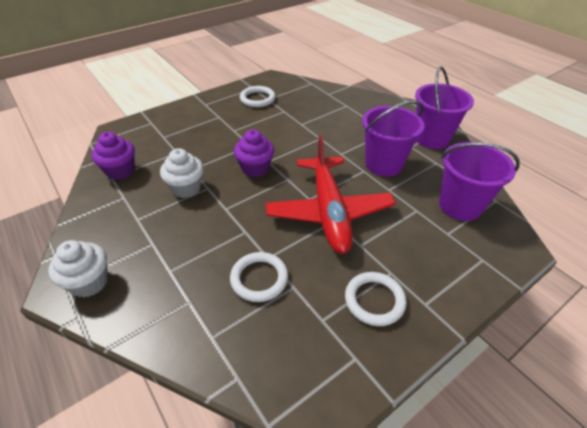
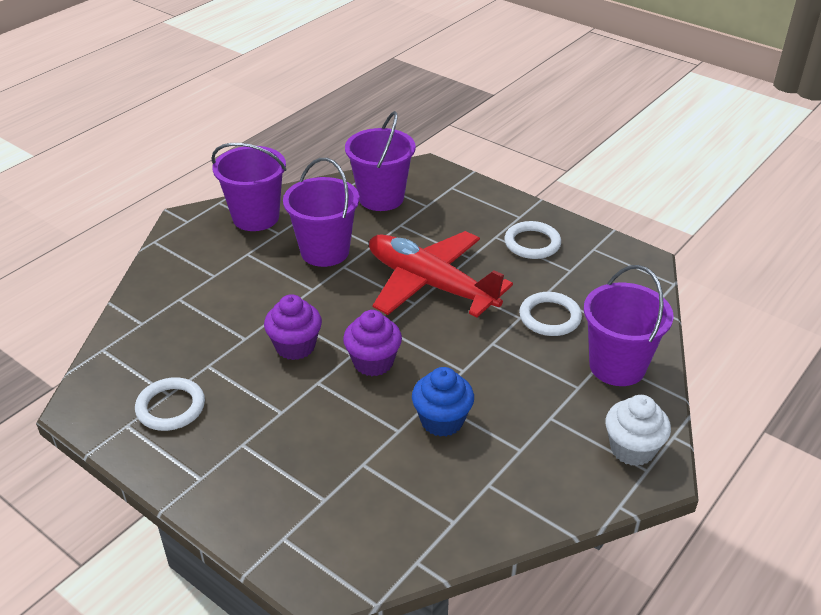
camera: 105 degrees left, 5 degrees down
purple cupcake [92,132,135,180] -> purple cupcake moved to [264,294,322,360]
white cupcake [160,148,204,198] -> blue cupcake [412,367,474,437]
red plane [266,135,396,254] -> red plane turned 120 degrees counterclockwise [369,231,513,317]
none -> purple bucket [584,265,674,386]

